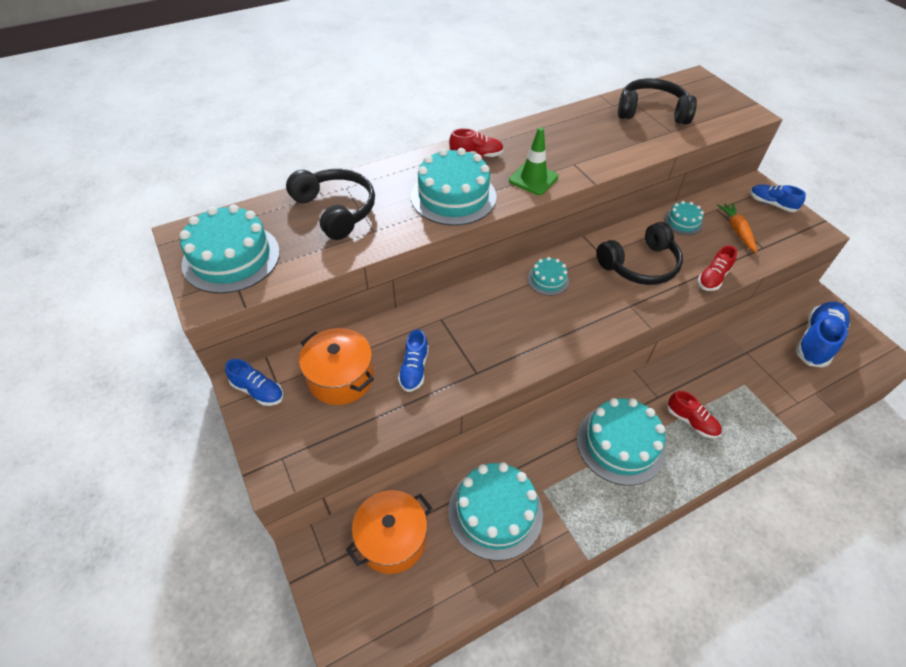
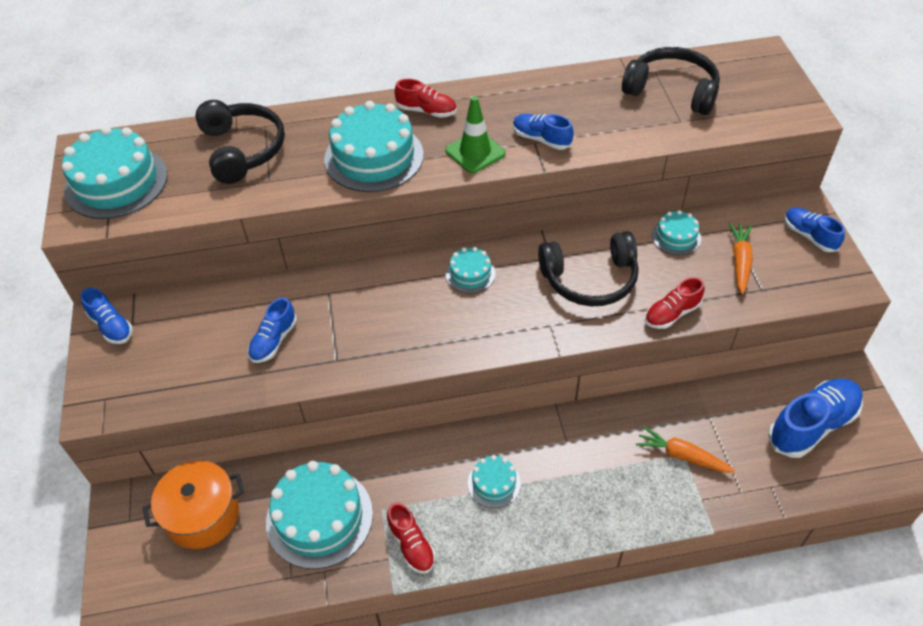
camera: 20 degrees right, 0 degrees up
orange pot [299,328,374,405] -> none
turquoise cake [577,398,666,486] -> turquoise cake [468,455,521,508], size x0.51
red shoe [667,391,722,438] -> red shoe moved to [387,502,435,574]
none -> blue shoe [513,114,574,150]
none -> orange carrot [636,426,735,473]

